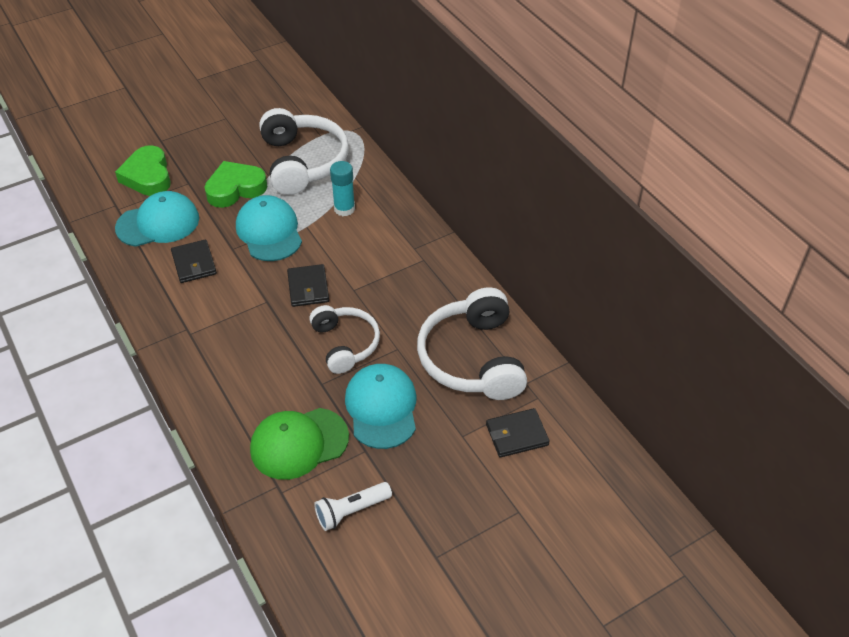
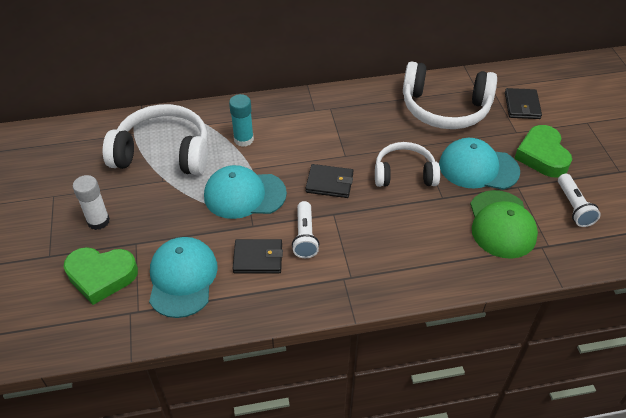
camera: 70 degrees left, 0 degrees up
green heart [205,161,267,208] -> green heart moved to [514,125,572,177]
none -> white glue stick [73,175,110,230]
none -> white flashlight [292,201,319,258]

